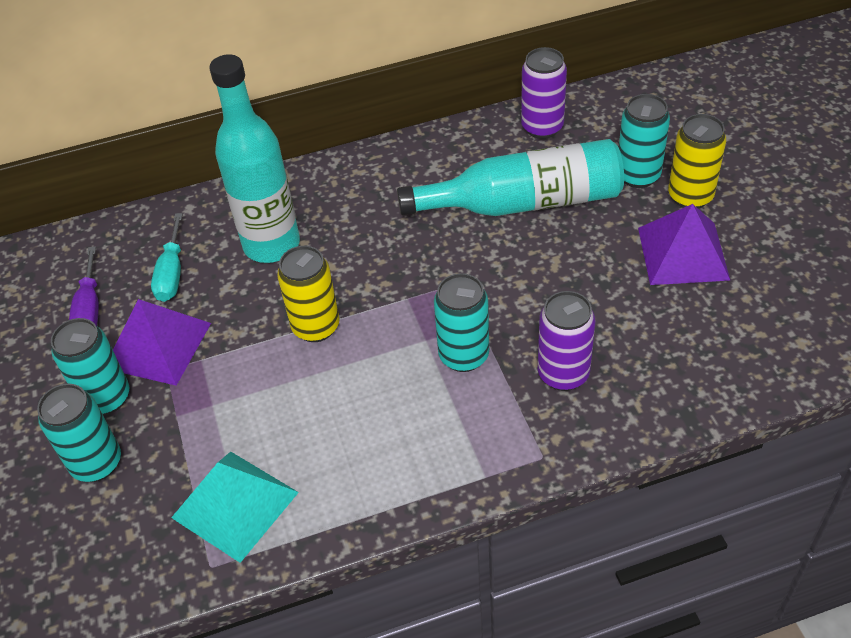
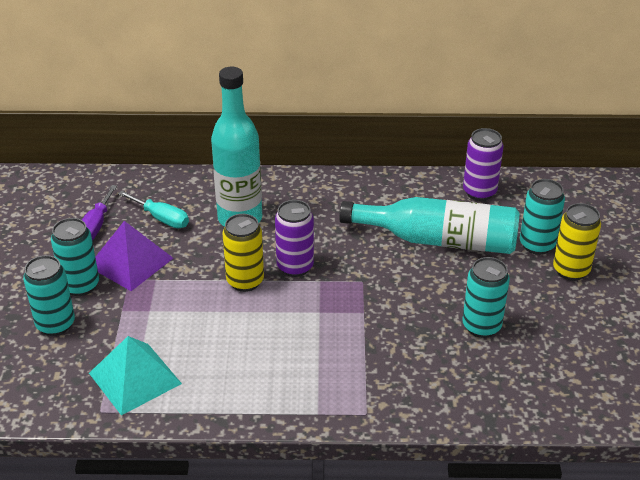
camera: 15 degrees right, 10 degrees down
turquoise screwdriver [151,213,183,302] -> turquoise screwdriver turned 75 degrees counterclockwise [118,191,189,228]
turquoise can [434,273,489,372] -> turquoise can moved to [462,257,510,338]
purple can [538,291,595,391] -> purple can moved to [275,200,314,277]
purple pyramid [638,204,730,285] -> none

